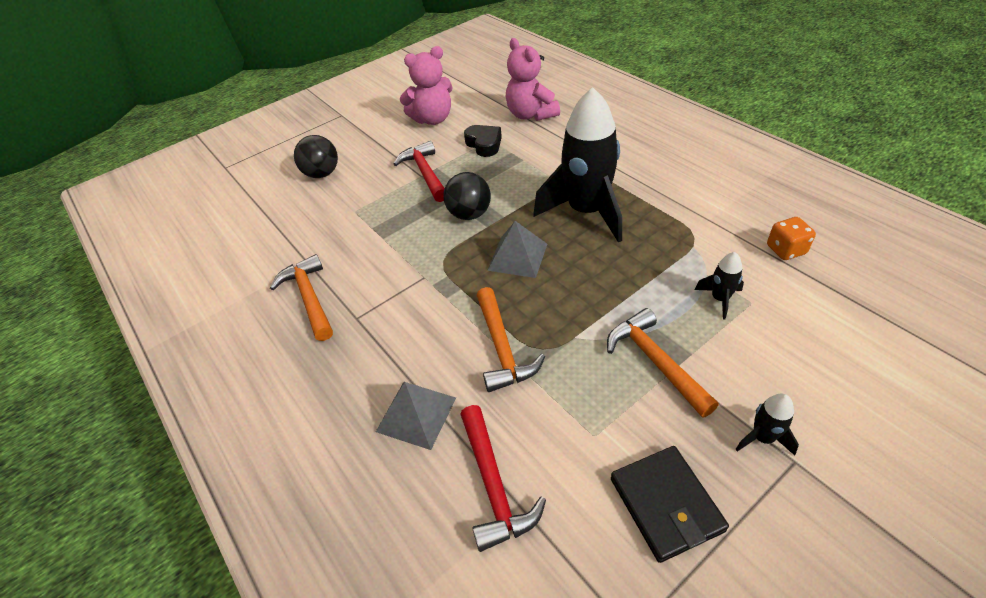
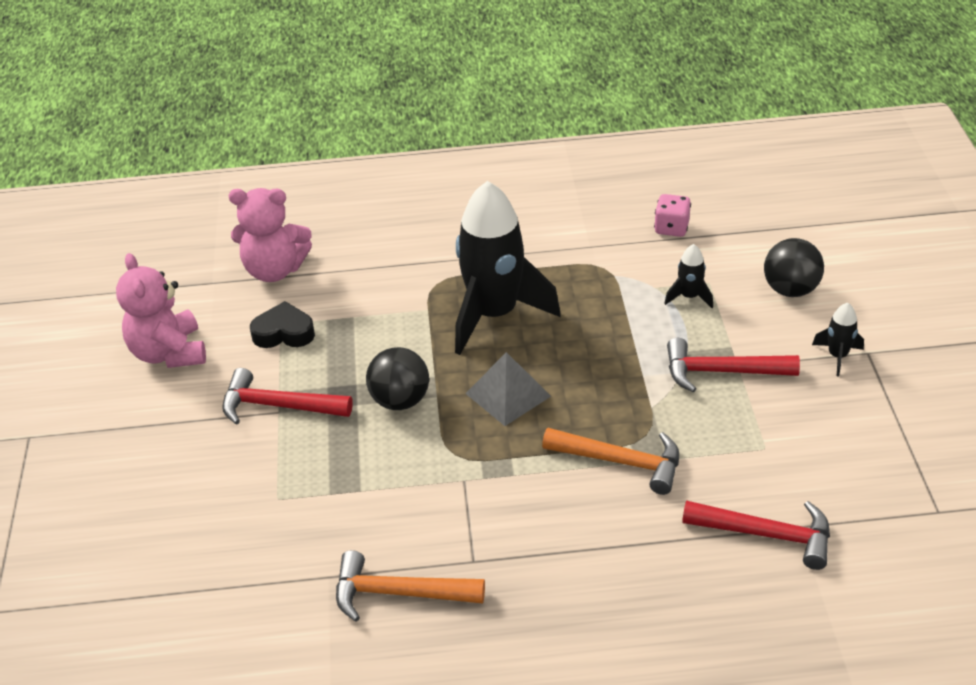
camera: 60 degrees left, 5 degrees down
black ball [294,135,338,178] -> black ball moved to [764,238,824,297]
grey pyramid [376,382,456,450] -> none
pink teddy bear [400,46,453,125] -> pink teddy bear turned 150 degrees clockwise [116,253,206,368]
orange hammer [607,308,719,418] -> red hammer [667,338,800,392]
black wallet [611,446,729,563] -> none
orange dice [767,217,816,260] -> pink dice [654,194,691,237]

